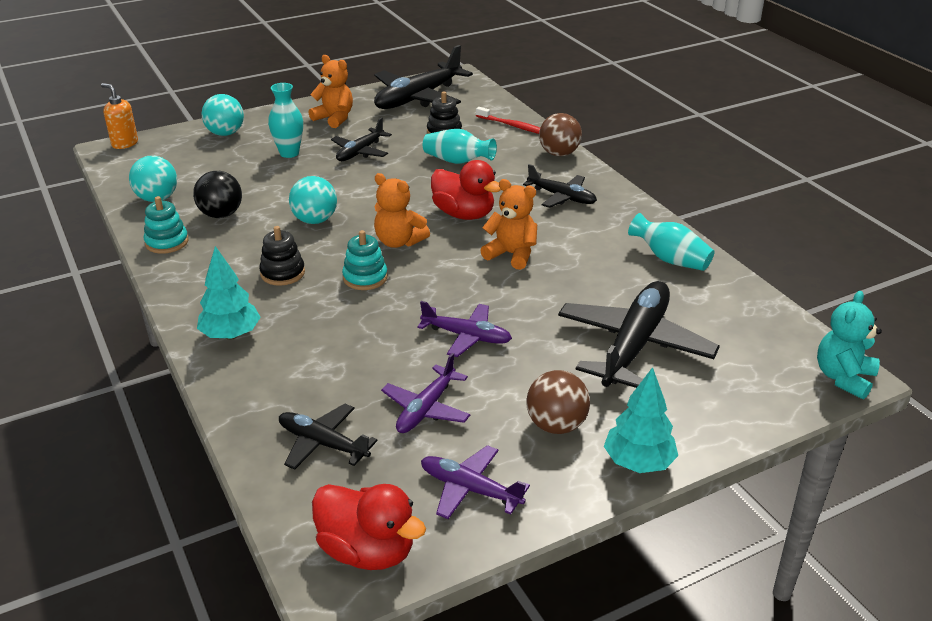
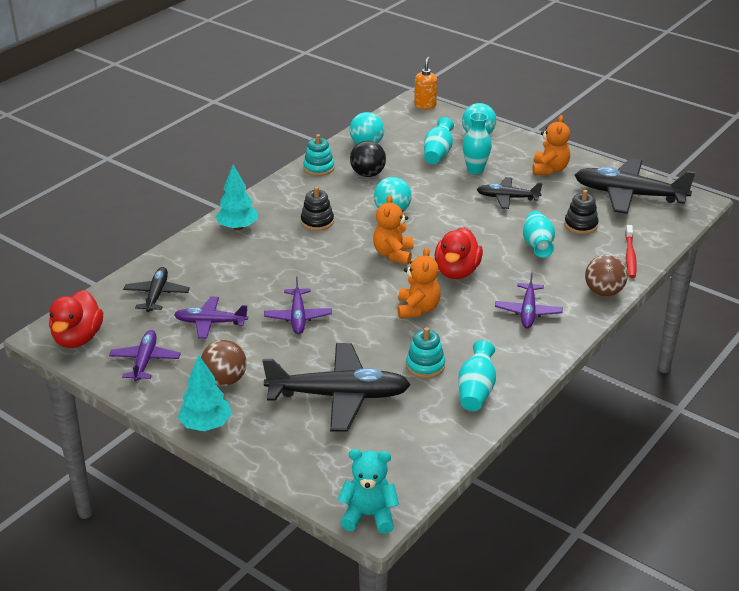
camera: 65 degrees right, 0 degrees up
turquoise stacking toy [342,230,388,290] -> turquoise stacking toy moved to [406,327,445,378]
black plane [523,164,597,208] -> purple plane [495,272,563,328]
none -> turquoise vase [424,117,454,164]

